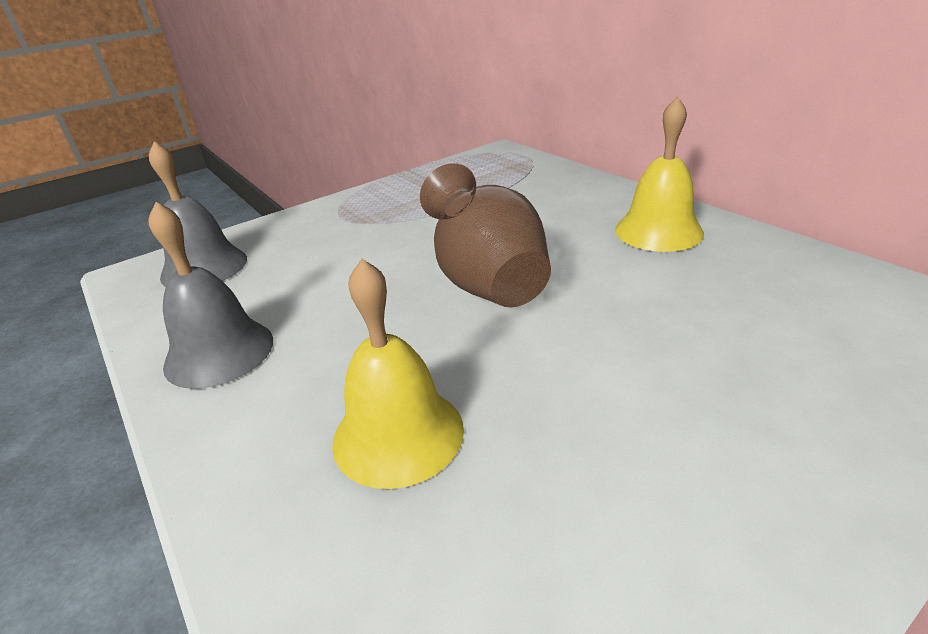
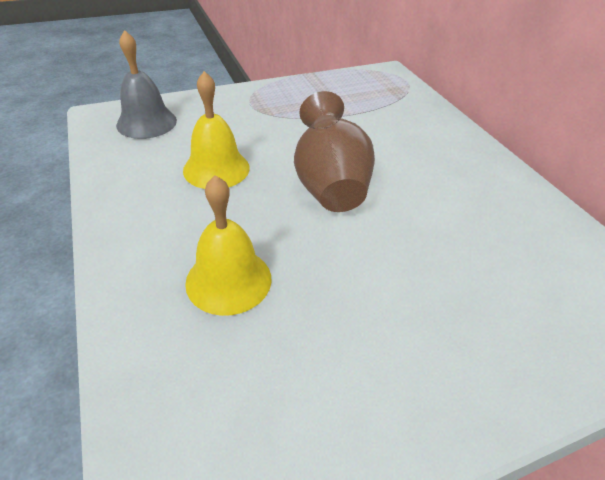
camera: 10 degrees right, 10 degrees up
grey bell [148,202,273,389] -> none
yellow bell [615,96,704,252] -> yellow bell moved to [183,71,250,189]

